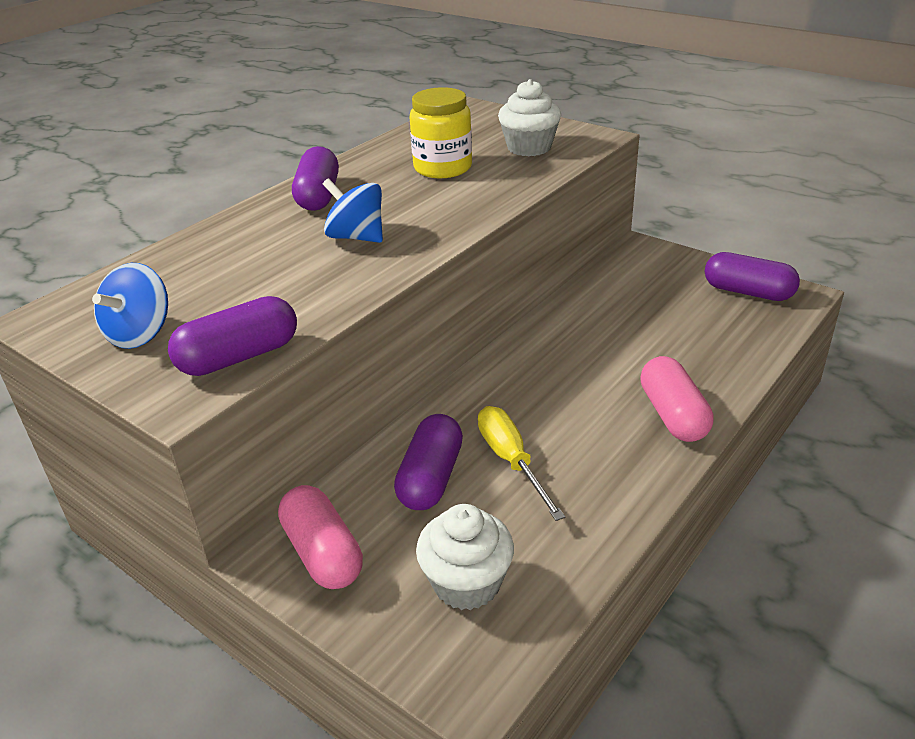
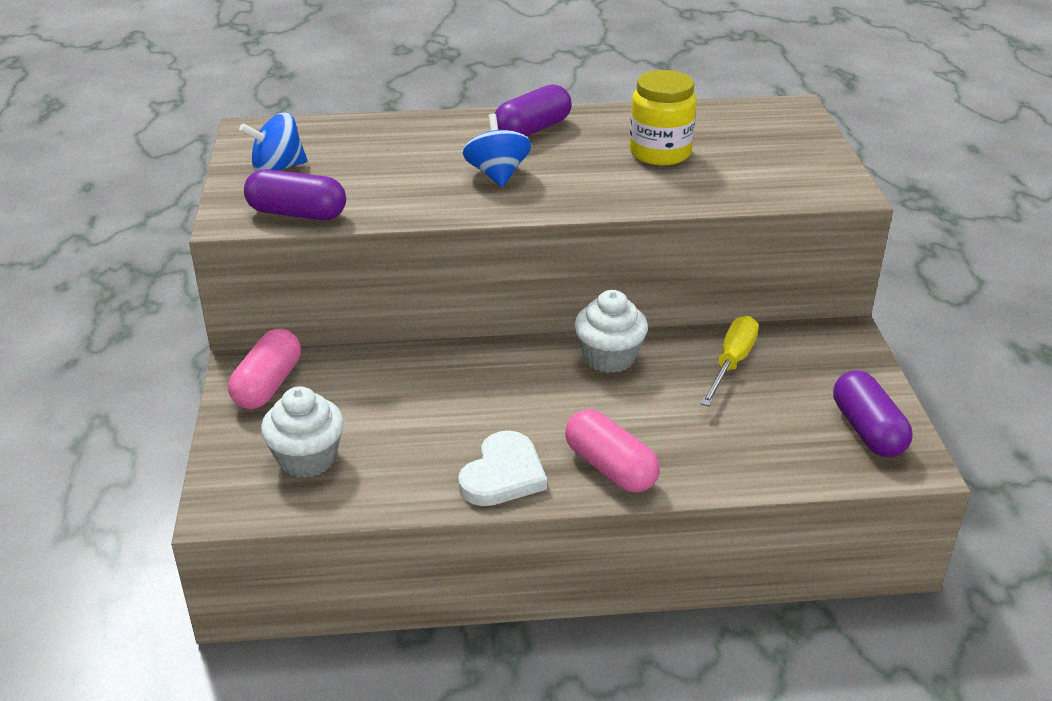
camera: 45 degrees right, 0 degrees up
purple capsule [394,414,463,510] -> none
yellow screwdriver [478,406,565,521] -> yellow screwdriver moved to [701,316,759,406]
white cupcake [498,79,561,156] -> white cupcake moved to [574,290,648,373]
pink capsule [640,356,714,442] -> pink capsule turned 75 degrees counterclockwise [565,409,660,493]
none -> white heart [458,431,547,506]

